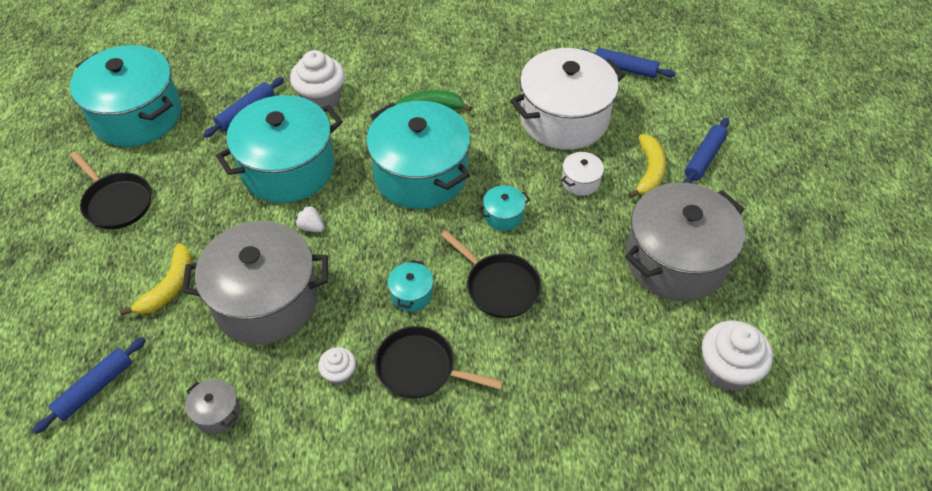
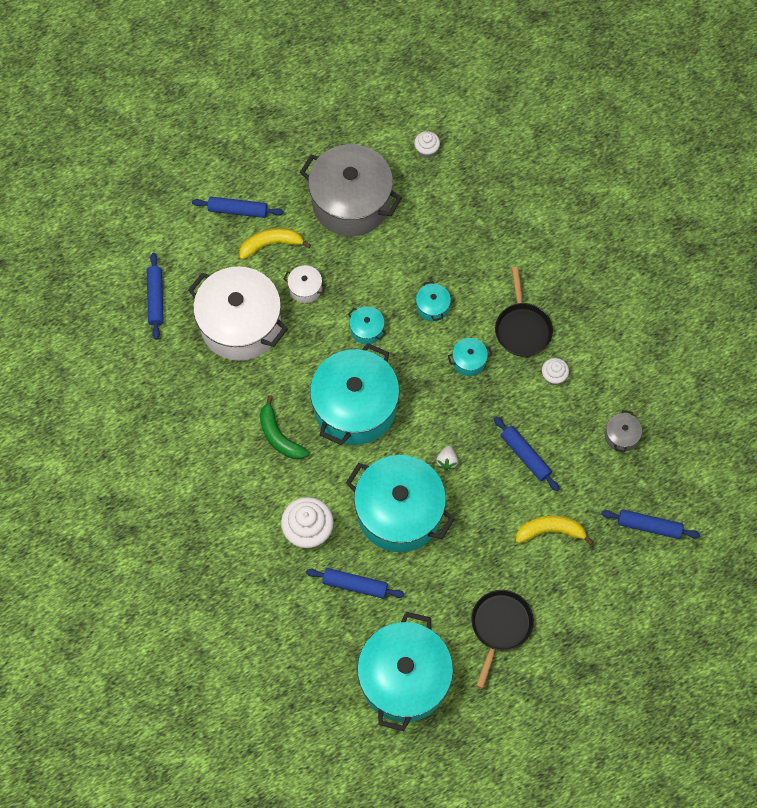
camera: 115 degrees left, 15 degrees up
grey pot [182,221,328,345] -> blue rolling pin [494,417,560,491]
black pan [441,230,542,318] -> turquoise pot [416,281,451,321]
white cupcake [702,321,773,391] -> white cupcake [414,131,440,158], size x0.55

